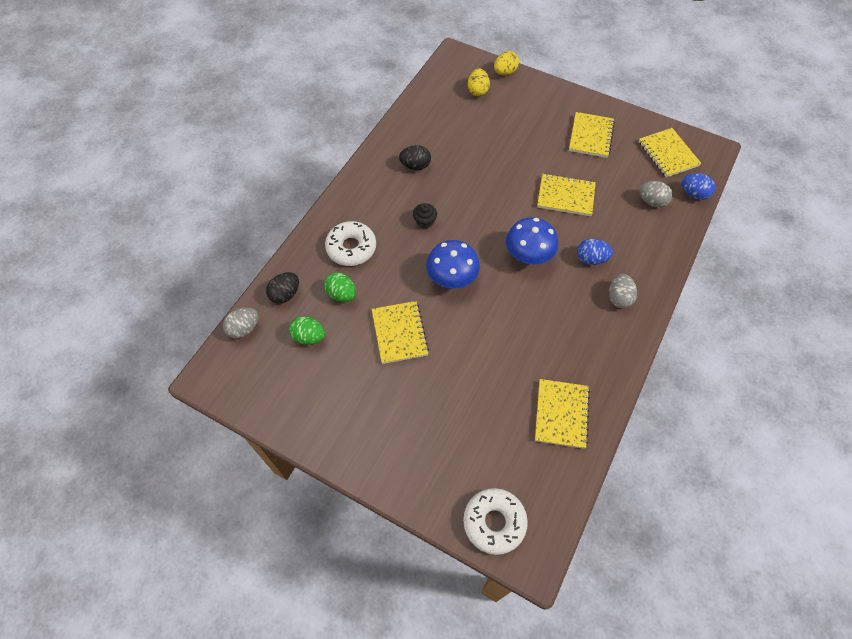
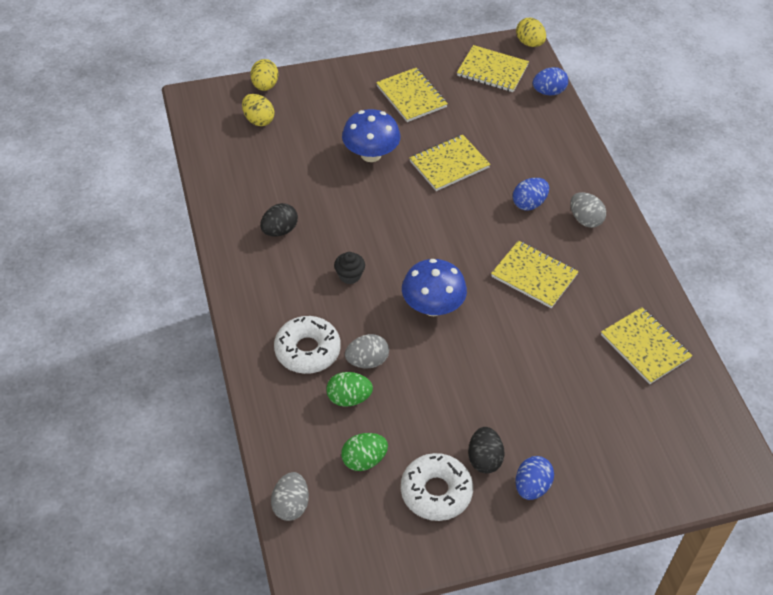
camera: 45 degrees left, 10 degrees down
black egg [266,272,299,304] -> black egg moved to [468,427,505,474]
yellow notebook [372,301,429,364] -> yellow notebook moved to [491,241,579,308]
white donut [463,488,528,555] -> white donut moved to [401,453,473,521]
blue mushroom [506,217,558,265] -> blue mushroom moved to [342,109,400,162]
grey egg [639,181,673,208] -> grey egg moved to [345,334,389,368]
none -> blue egg [515,456,554,500]
none -> yellow egg [516,18,546,47]

